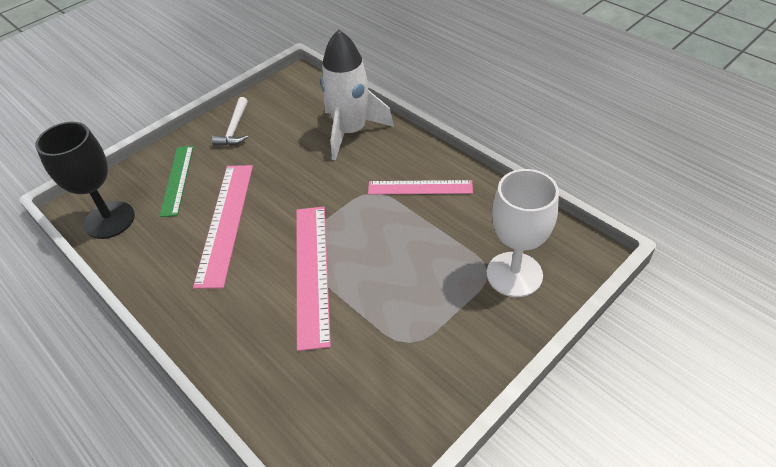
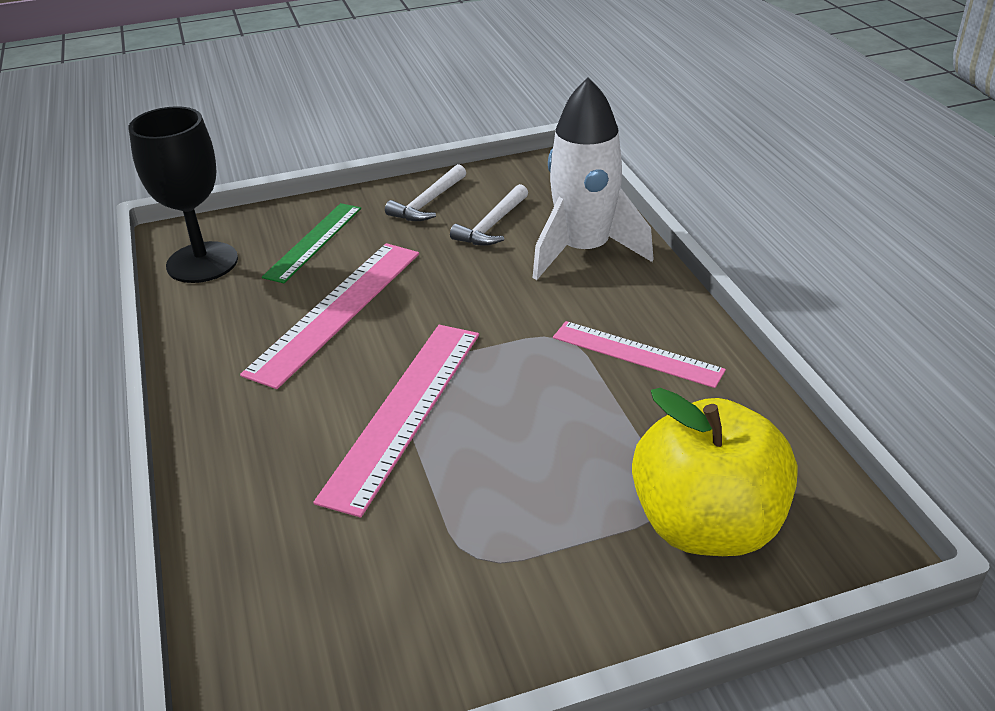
camera: 25 degrees right, 10 degrees down
white goblet [487,169,559,297] -> yellow apple [632,388,797,556]
none -> white hammer [450,184,528,246]

